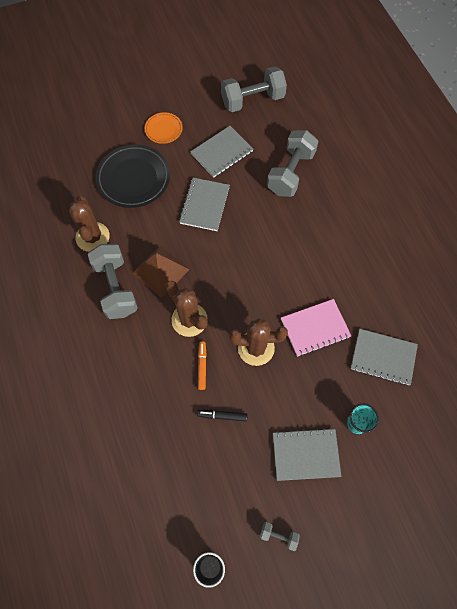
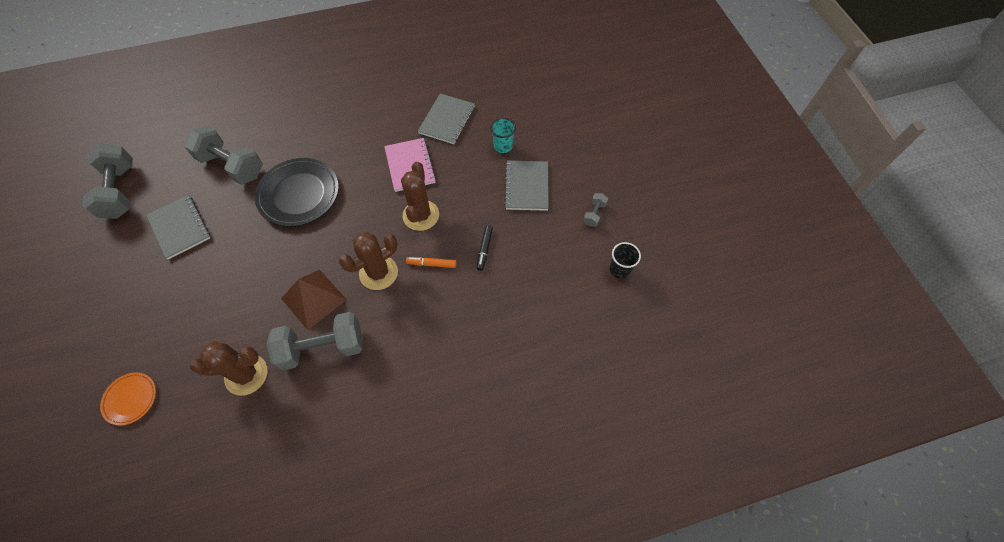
camera: 85 degrees left, 5 degrees down
black plate [96,144,170,208] -> black plate moved to [255,158,339,227]
orange plate [145,112,183,144] -> orange plate moved to [100,372,156,426]
grey notebook [179,178,230,231] -> none

